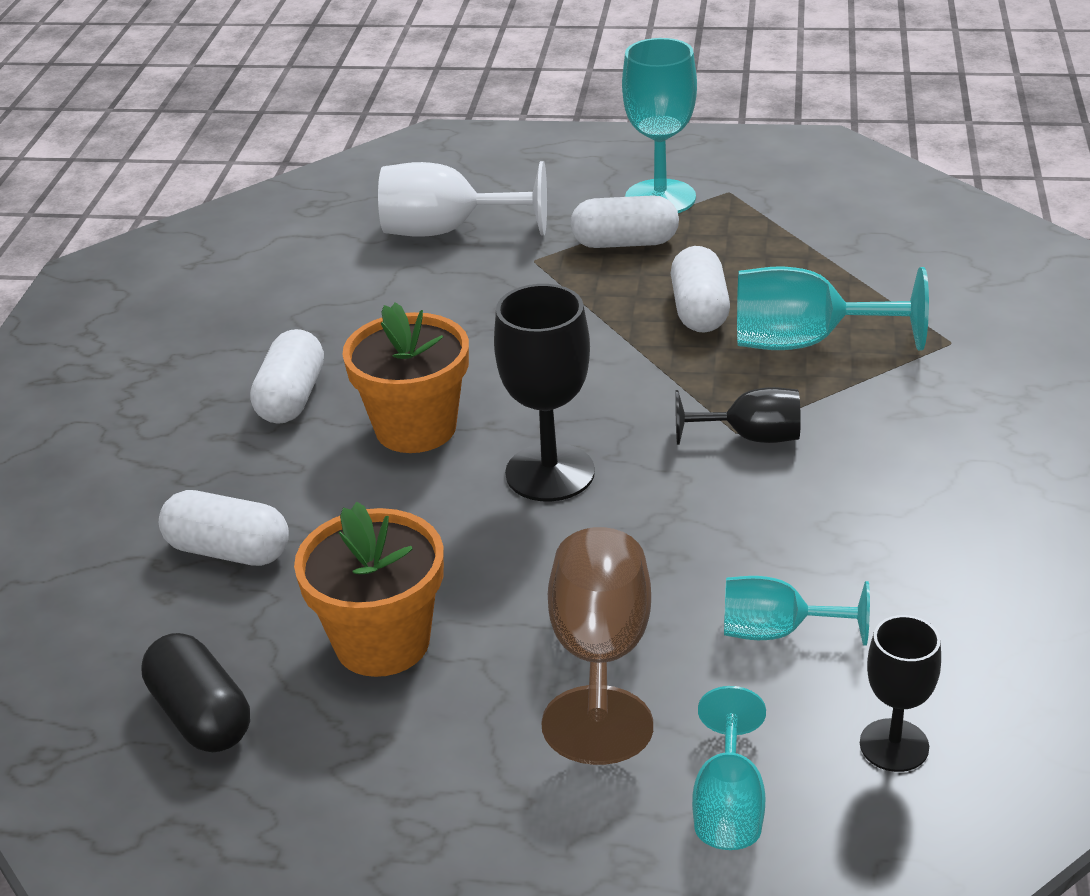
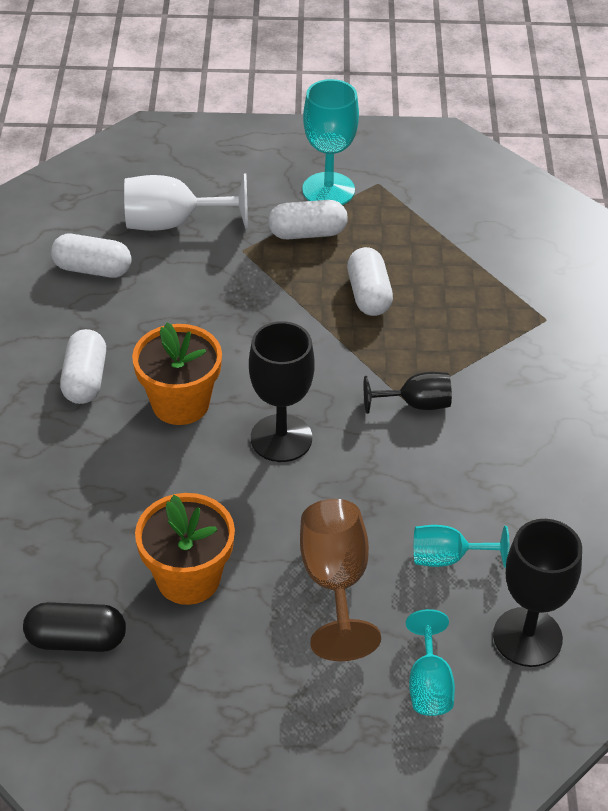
camera: 10 degrees left, 10 degrees up
black capsule [141,633,250,752] -> black capsule turned 45 degrees counterclockwise [23,602,126,652]
white capsule [159,490,289,566] -> white capsule moved to [51,234,132,278]
turquoise goblet [737,267,929,350] -> none
black goblet [860,615,941,772] -> black goblet [493,519,582,667], size x1.61

